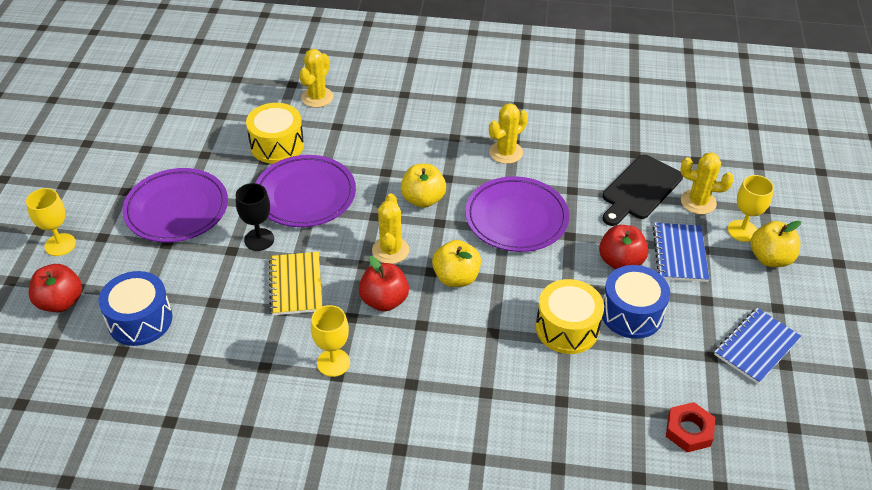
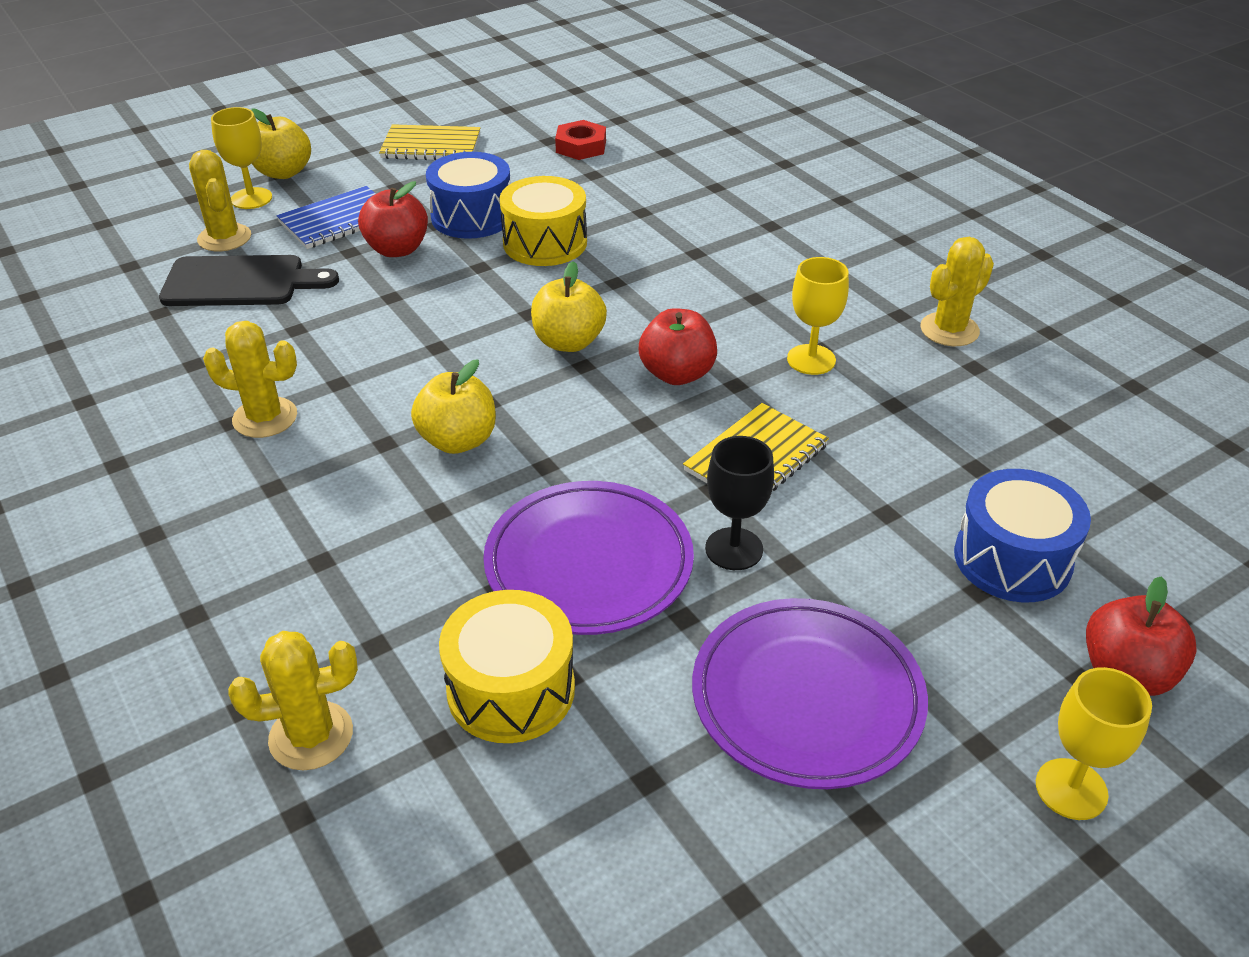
camera: 130 degrees left, 5 degrees down
yellow cactus [372,194,409,264] -> yellow cactus moved to [920,237,994,346]
purple plate [465,176,569,252] -> none
blue notebook [714,308,801,384] -> yellow notebook [379,124,481,160]

